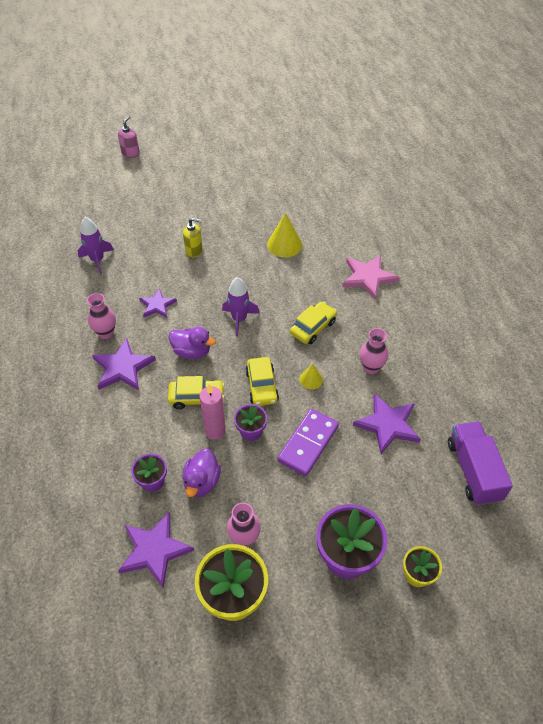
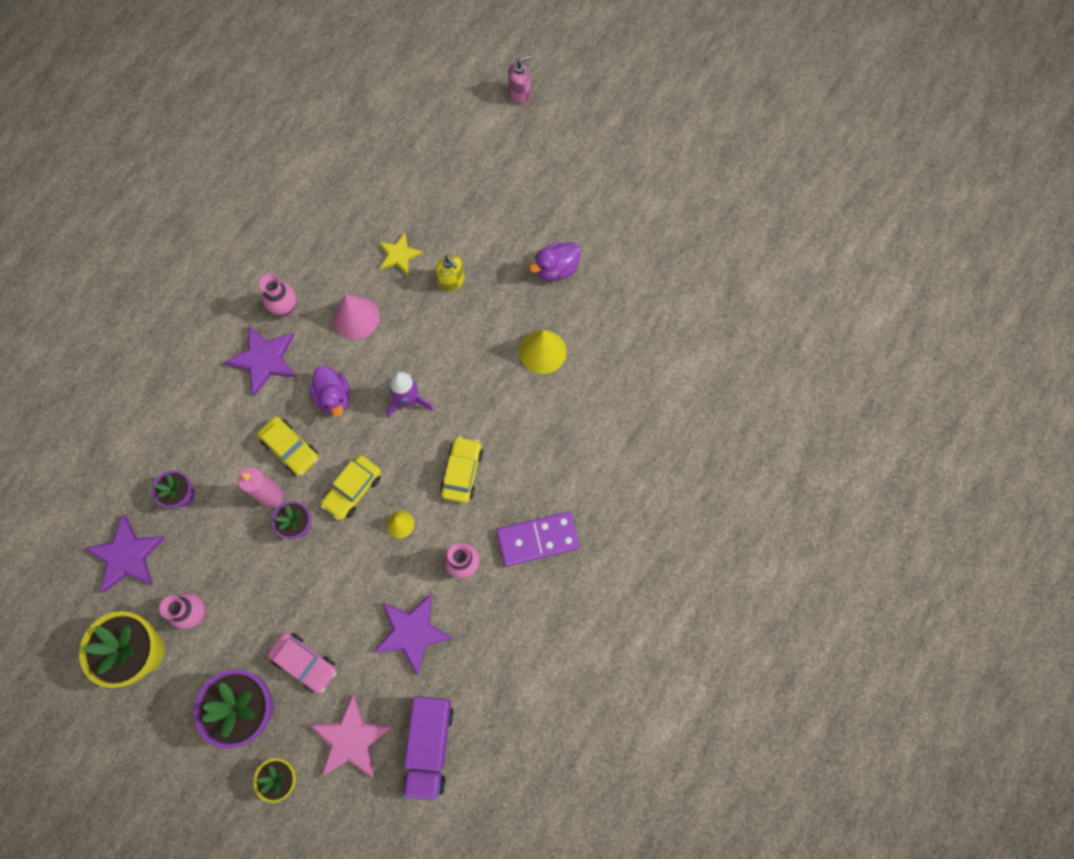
camera: 45 degrees right, 20 degrees up
purple rocket [78,217,114,274] -> none
purple star [139,288,177,318] -> pink cone [333,294,380,339]
purple duck [182,448,221,497] -> purple duck moved to [529,242,581,281]
purple domino [277,409,339,476] -> purple domino moved to [496,512,580,567]
yellow car [290,302,337,344] -> yellow car turned 75 degrees counterclockwise [440,436,483,503]
pink star [342,255,399,299] -> pink star moved to [310,694,393,778]
purple truck [448,421,513,505] -> purple truck turned 150 degrees clockwise [403,696,454,801]
none -> pink car [267,632,337,694]
none -> yellow star [379,233,423,275]

